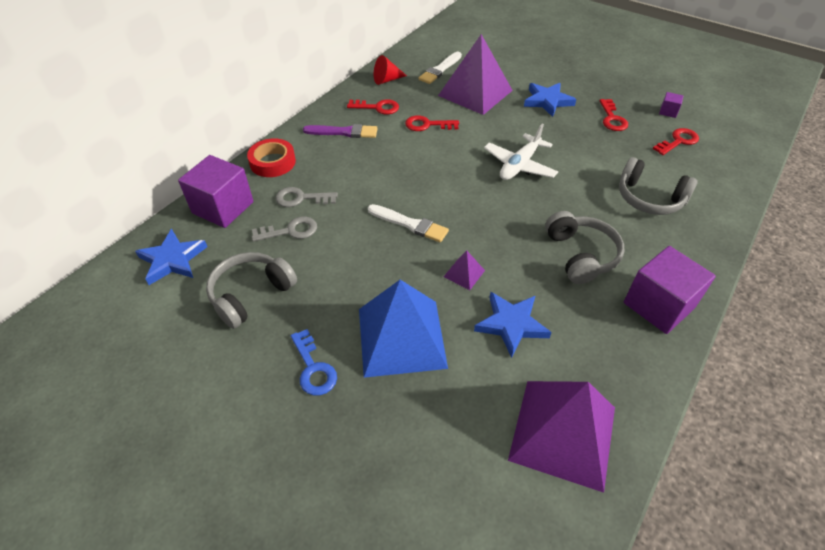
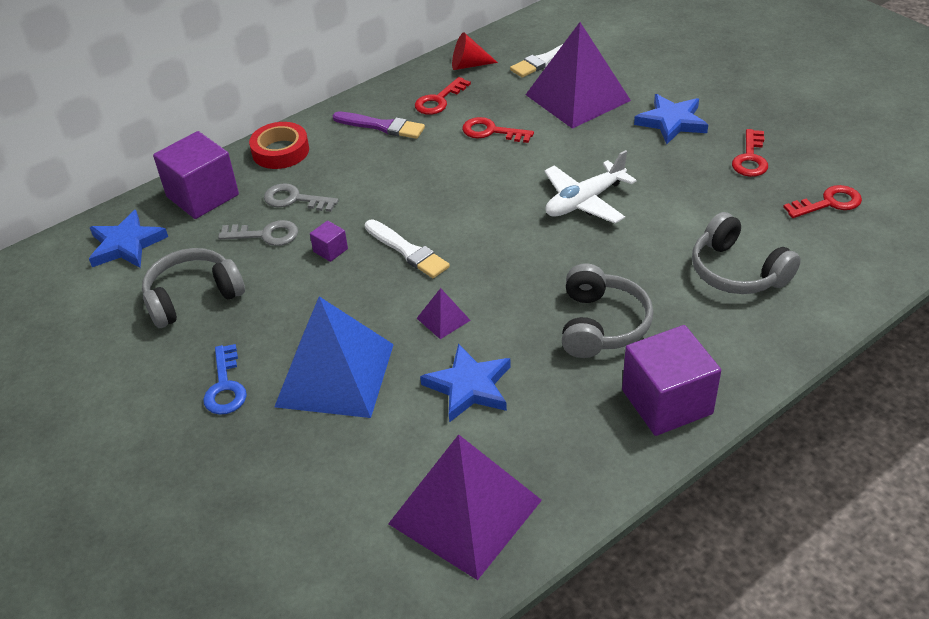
camera: 20 degrees right, 5 degrees down
red key [347,99,399,114] -> red key turned 105 degrees clockwise [415,77,471,115]
purple cube [659,92,683,118] -> purple cube moved to [310,221,348,262]

